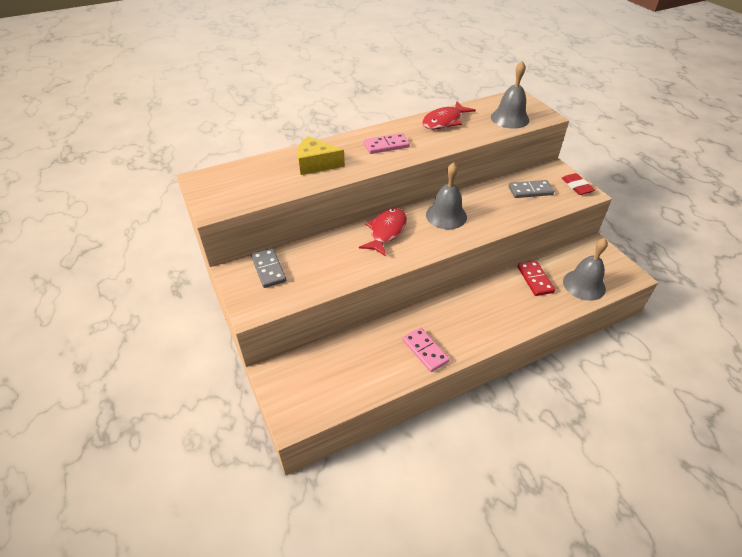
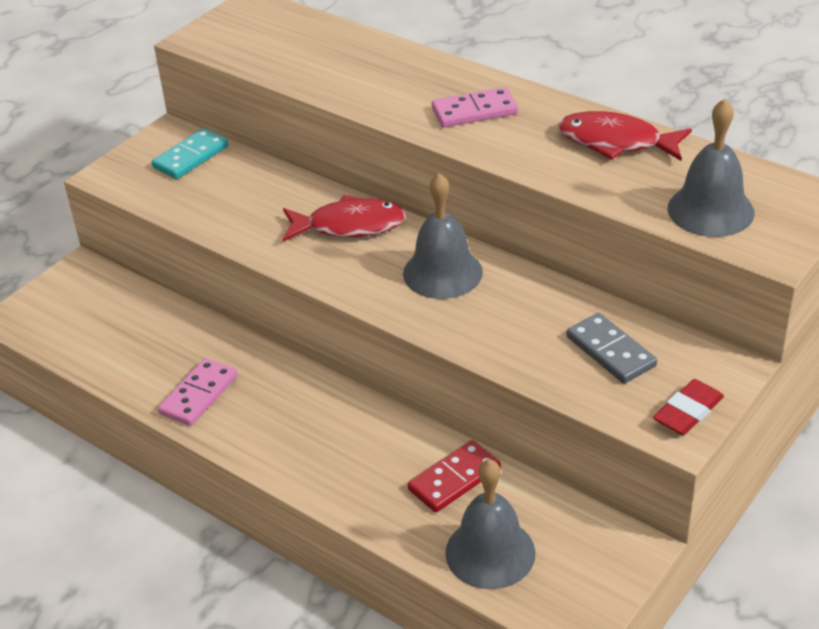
camera: 65 degrees right, 5 degrees down
grey domino [251,248,287,288] -> turquoise domino [152,128,229,179]
yellow cheese [297,136,345,175] -> none
pink domino [364,133,410,154] -> pink domino turned 60 degrees counterclockwise [432,87,518,127]

